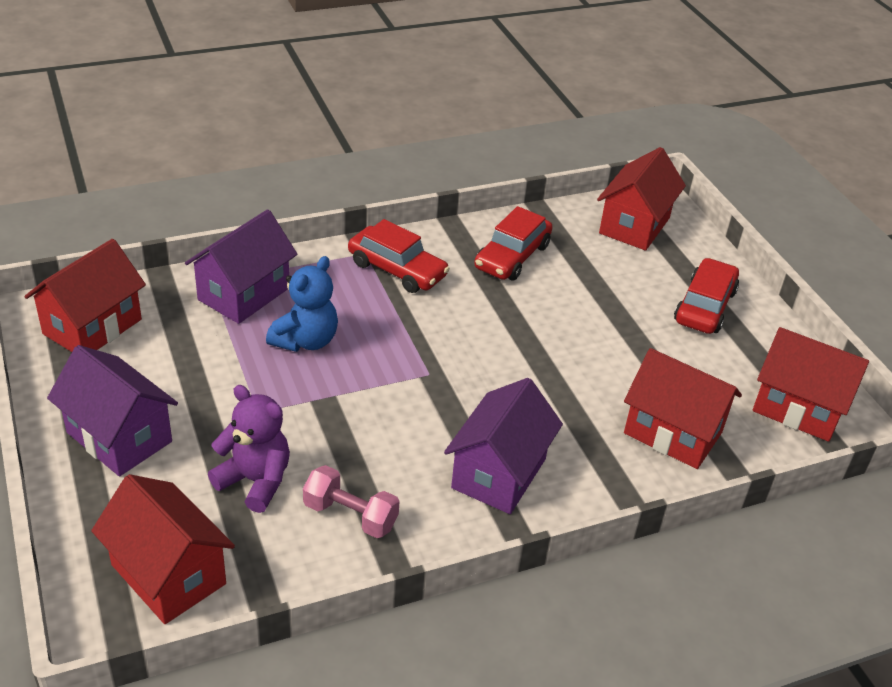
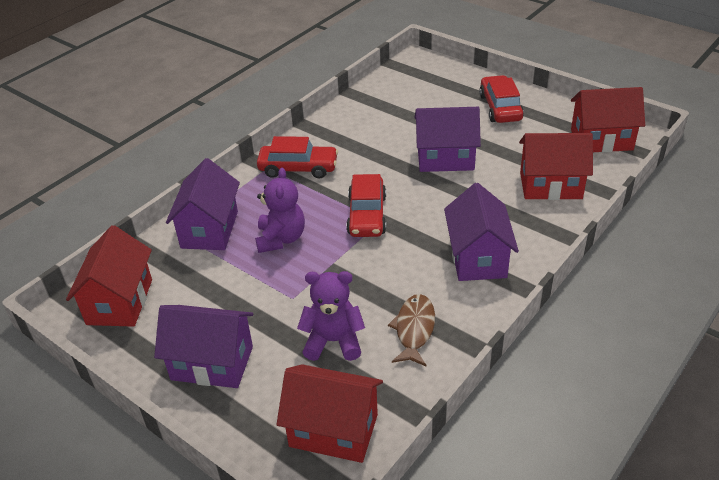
camera: 25 degrees left, 0 degrees up
blue teddy bear [266,256,338,352] -> purple teddy bear [255,168,305,253]
pink dumbbell [303,465,400,538] -> brown fish [388,294,435,367]
red car [474,206,553,280] -> red car moved to [346,174,386,237]
red house [597,147,686,251] -> none
none -> purple house [414,107,481,172]

